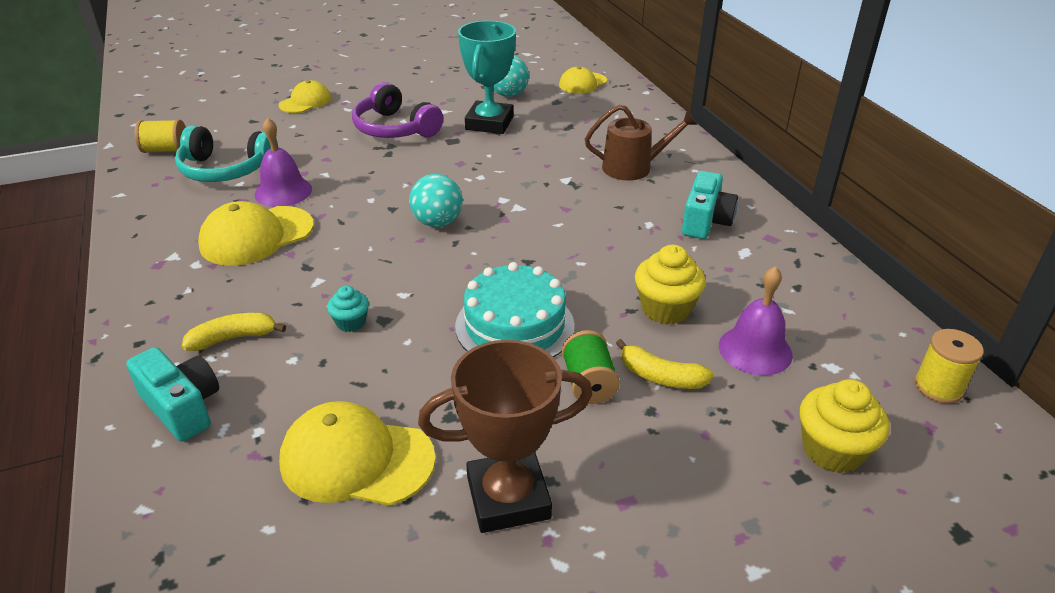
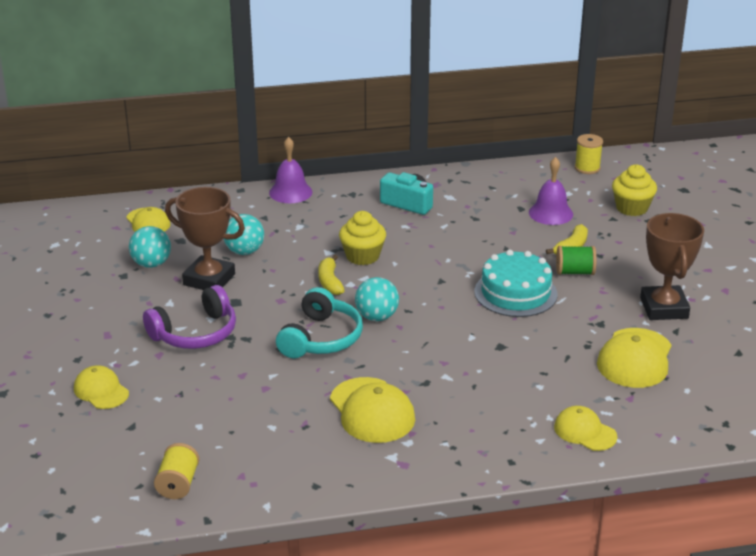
camera: 80 degrees left, 5 degrees down
turquoise camera [126,347,219,442] -> yellow cap [554,406,617,451]
turquoise headphones [175,125,278,182] -> turquoise headphones moved to [276,287,363,358]
yellow banana [182,313,286,351] -> yellow banana moved to [318,255,345,295]
purple bell [254,118,312,207] -> purple bell moved to [269,137,312,203]
turquoise cupcake [327,286,369,332] -> none
turquoise trophy [458,20,516,134] -> brown trophy [165,187,245,290]
brown watering can [585,105,698,180] -> none
yellow cupcake [635,245,706,325] -> yellow cupcake moved to [339,211,386,265]
none -> turquoise ball [224,214,264,255]

